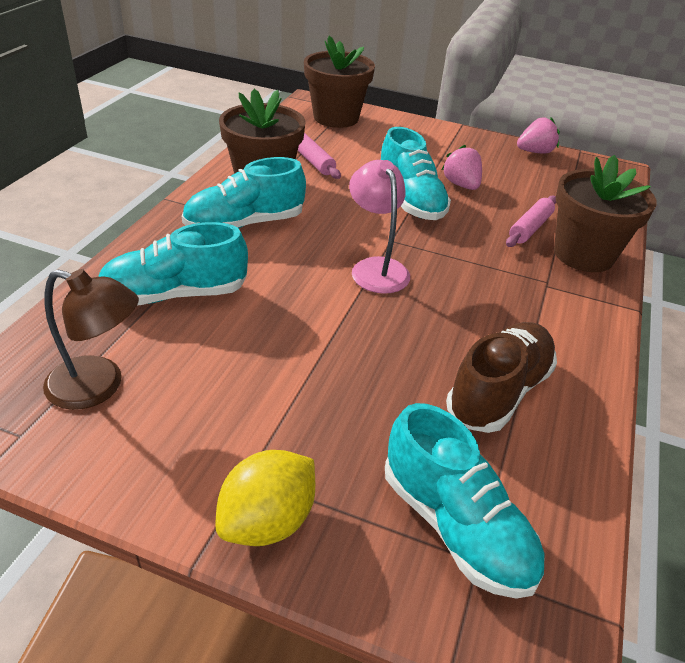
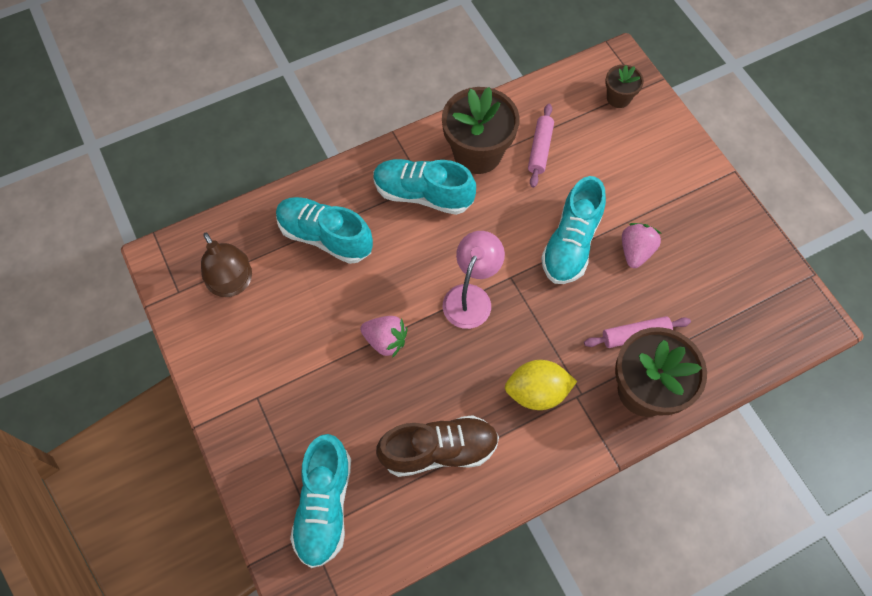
camera: 45 degrees right, 25 degrees up
yellow lemon [215,450,315,546] -> yellow lemon moved to [505,360,577,410]
brown flower pot [304,35,375,128] -> brown flower pot [605,64,644,108], size x0.52
pink strawberry [517,117,560,154] -> pink strawberry moved to [360,316,408,358]

